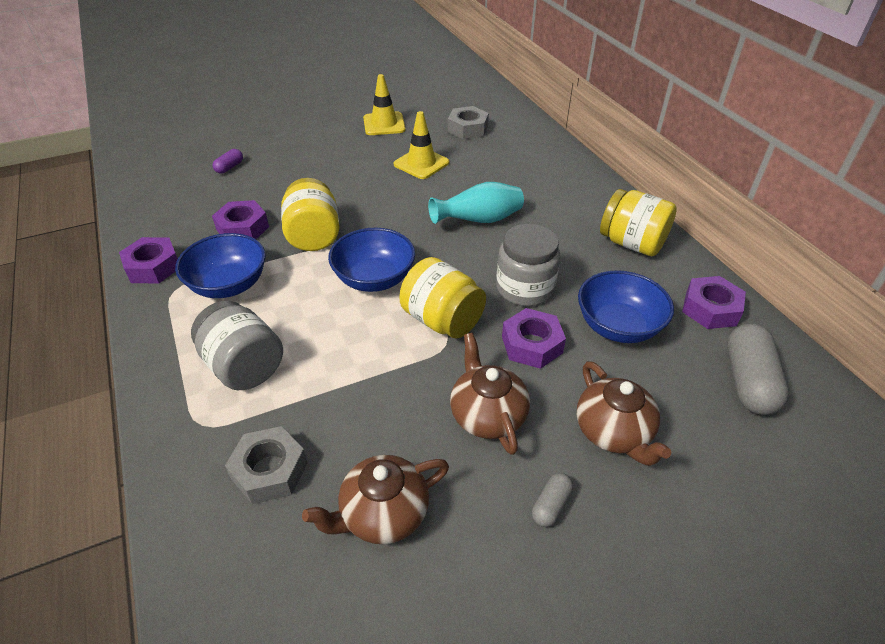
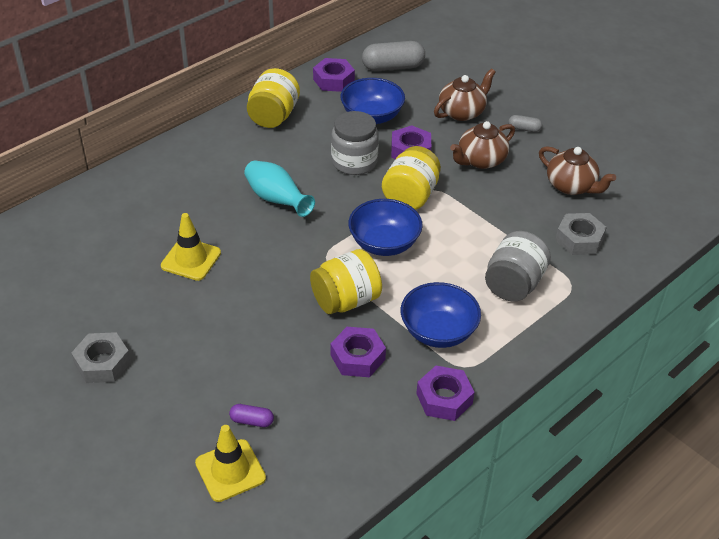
camera: 110 degrees left, 0 degrees up
yellow traffic cone [363,74,406,135] -> yellow traffic cone moved to [195,425,266,502]
grey nut [448,106,489,139] -> grey nut moved to [71,332,131,383]

